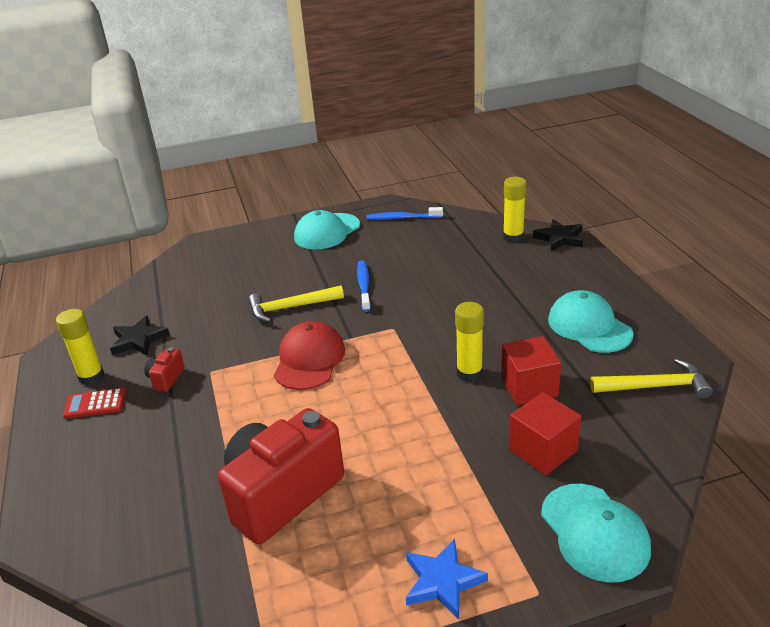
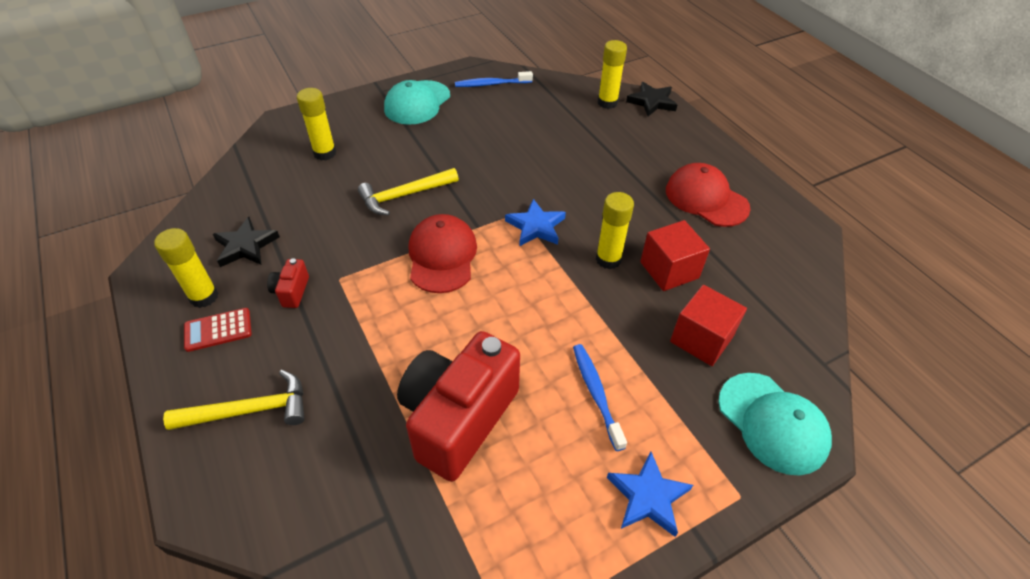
camera: 15 degrees left, 15 degrees up
blue toothbrush [357,260,371,312] -> blue toothbrush moved to [573,344,627,451]
turquoise cap [548,290,634,353] -> red cap [666,163,751,227]
yellow hammer [590,358,713,399] -> yellow hammer moved to [163,370,305,430]
none -> yellow glue stick [297,88,336,161]
none -> blue star [505,199,566,246]

